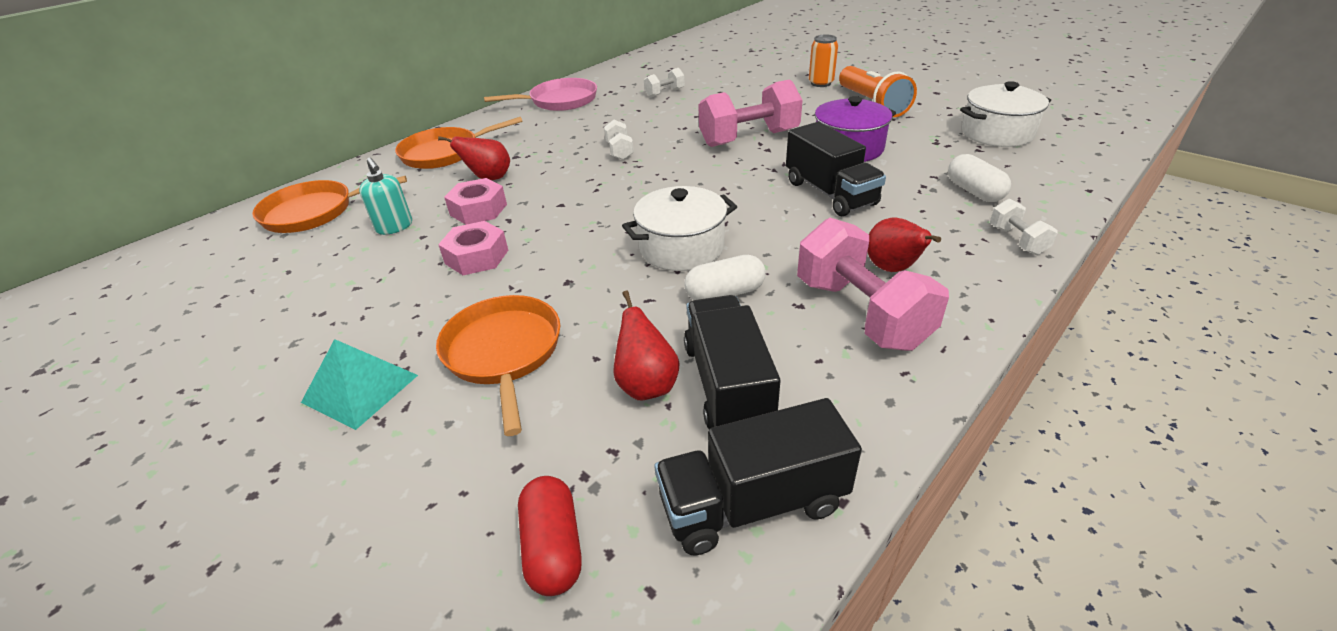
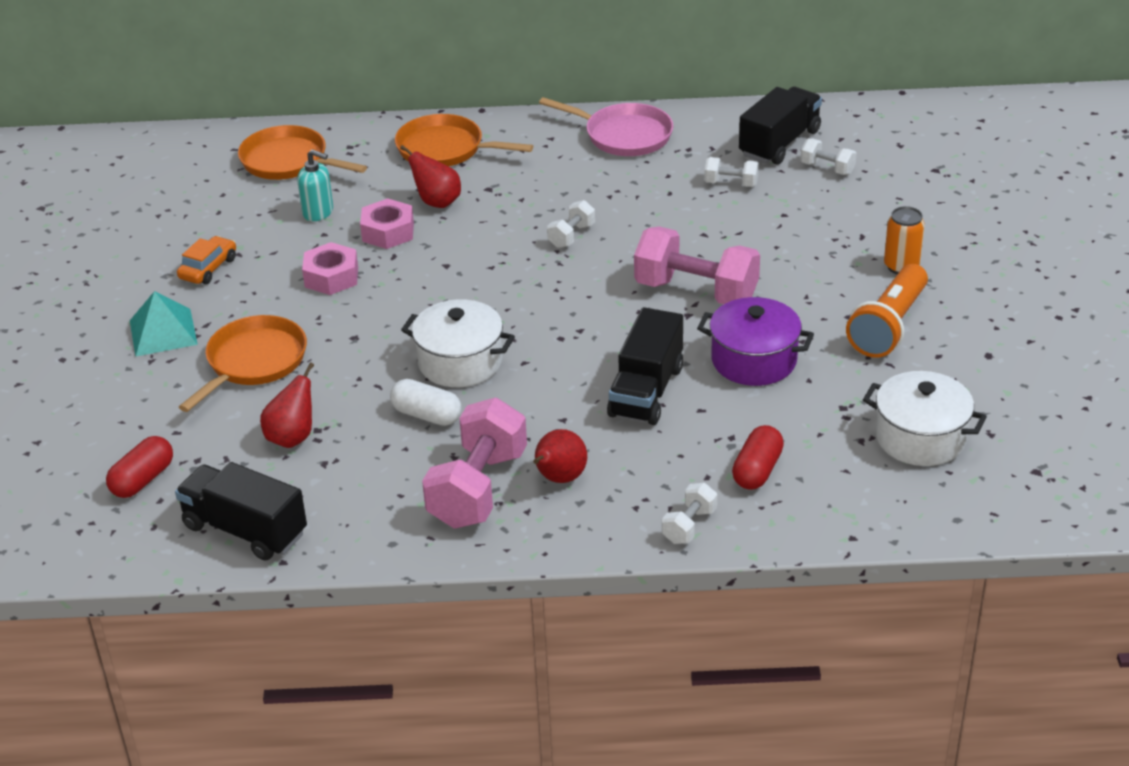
camera: 45 degrees right, 0 degrees up
turquoise soap dispenser [359,158,412,235] -> turquoise soap dispenser turned 75 degrees counterclockwise [297,149,333,221]
black truck [684,295,780,429] -> black truck moved to [739,87,822,165]
white capsule [948,154,1011,202] -> red capsule [732,425,784,490]
none -> orange car [177,236,236,284]
none -> white dumbbell [801,138,857,175]

